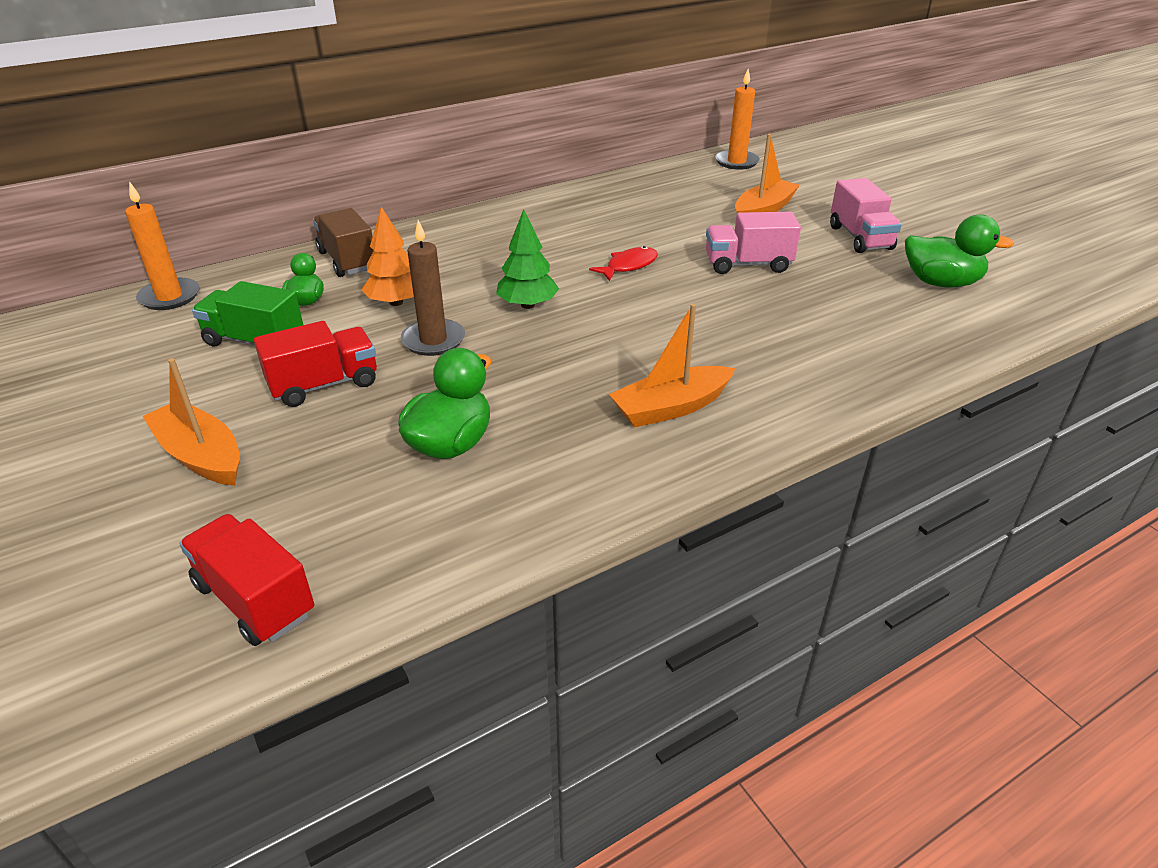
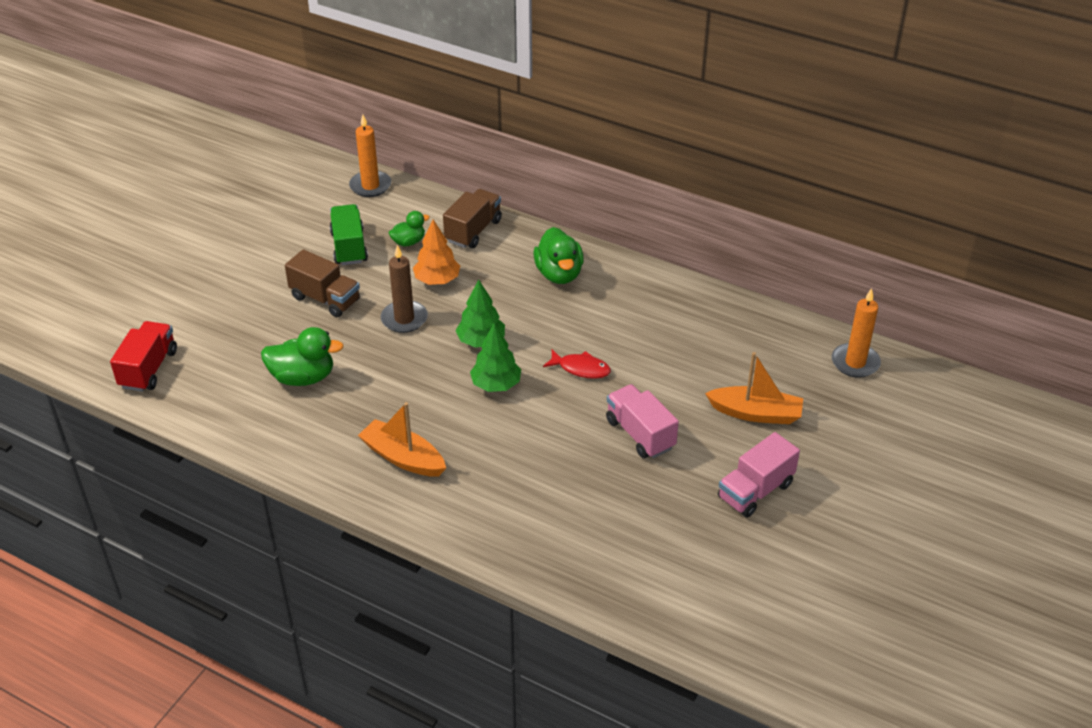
camera: 60 degrees right, 5 degrees up
orange boat [142,358,240,486] -> none
red truck [254,321,377,407] -> brown truck [285,249,360,317]
green duck [905,215,1015,288] -> green duck moved to [533,227,584,284]
none -> green tree [470,323,521,392]

